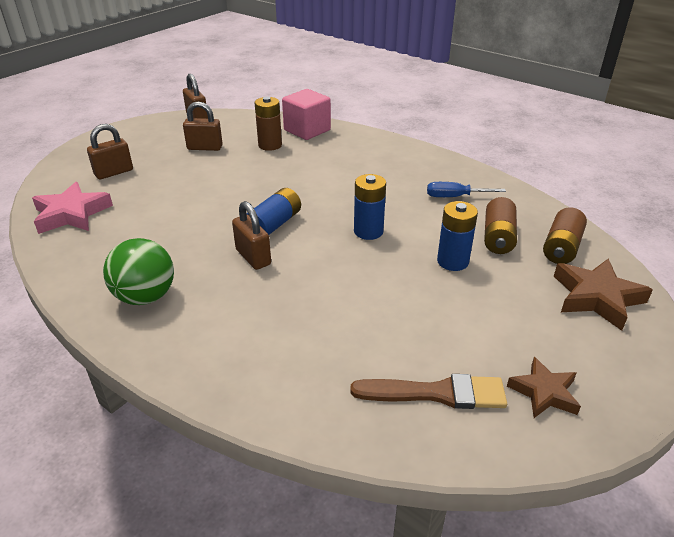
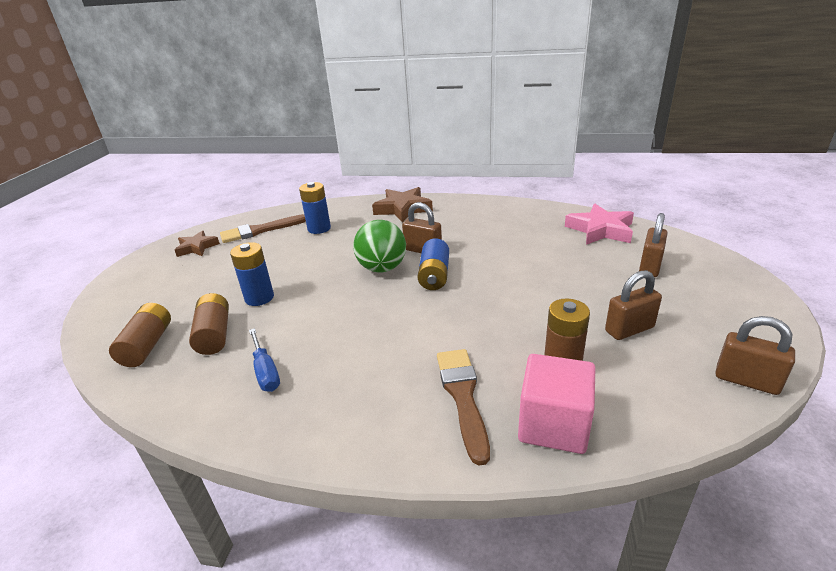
camera: 155 degrees right, 5 degrees down
green ball [103,238,174,305] -> green ball moved to [353,220,406,273]
blue battery [354,174,386,240] -> blue battery moved to [299,182,331,234]
blue screwdriver [427,182,506,197] -> blue screwdriver turned 90 degrees clockwise [249,328,280,392]
brown star [554,259,653,331] -> brown star moved to [372,187,433,223]
none -> brown brush [437,349,490,466]

